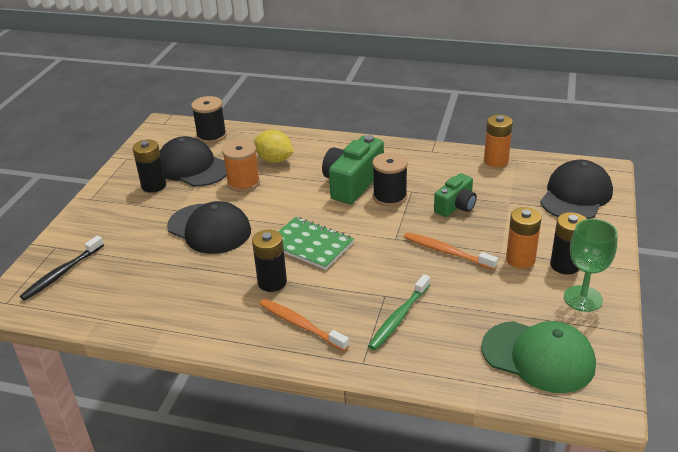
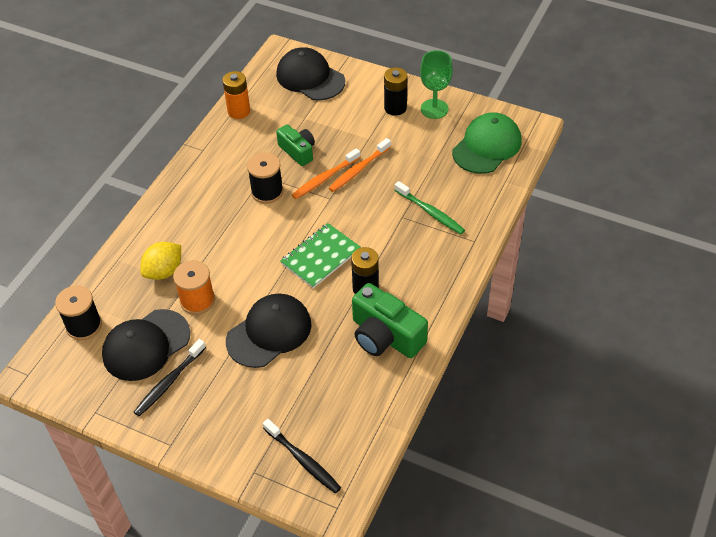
camera: 80 degrees left, 15 degrees up
black battery [133,139,166,193] -> black toothbrush [134,339,206,416]
orange toothbrush [260,299,349,351] -> orange toothbrush moved to [292,148,360,199]
green camera [322,135,384,204] -> green camera moved to [352,283,428,358]
orange battery [506,207,541,269] -> none

